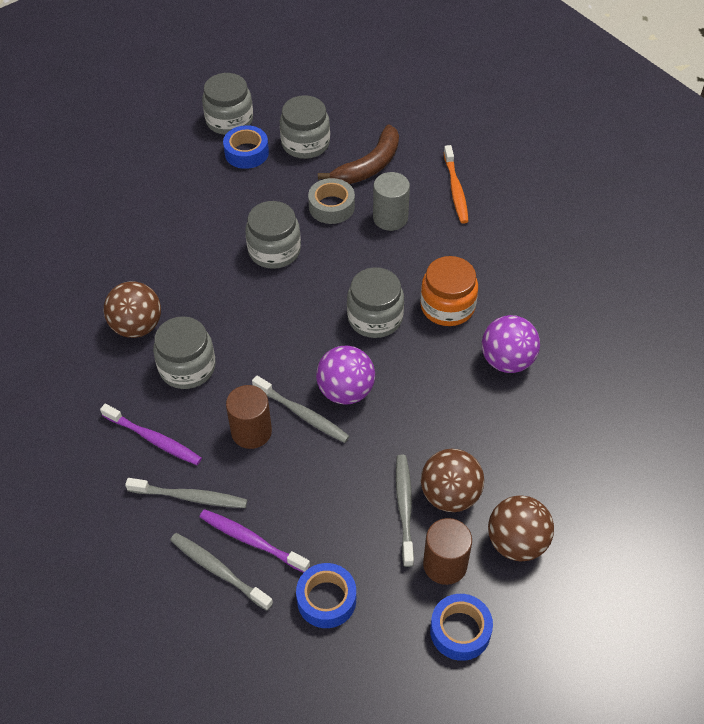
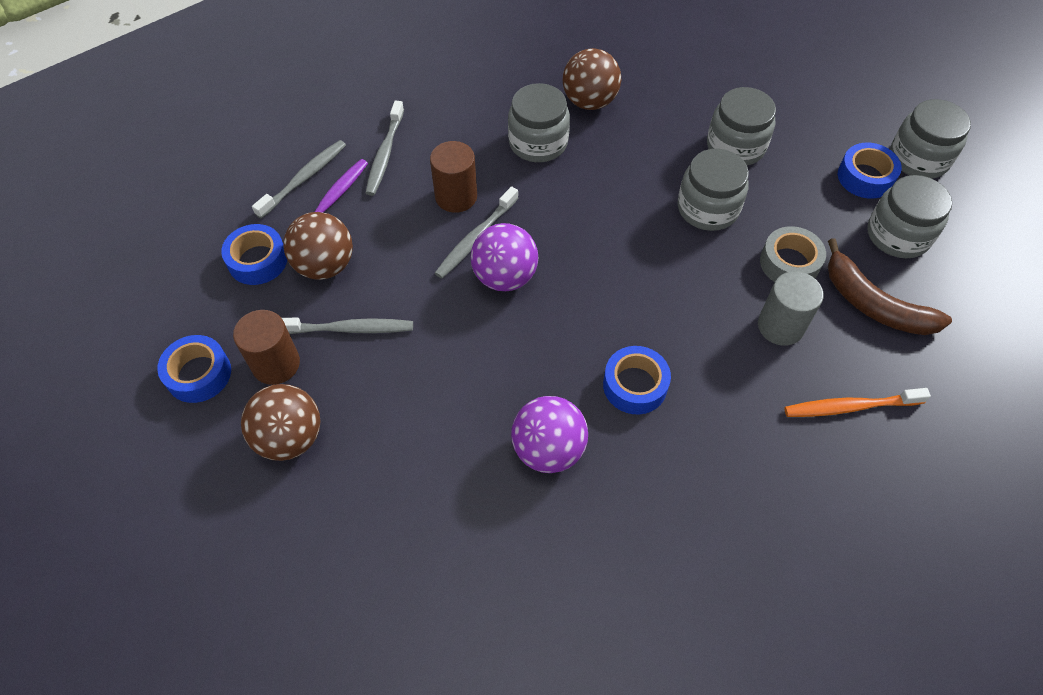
camera: 90 degrees right, 5 degrees up
purple toothbrush [100,404,202,465] -> none
grey jar [347,267,404,338] -> grey jar moved to [707,87,776,166]
orange jar [420,256,478,326] -> blue tape [603,346,671,414]
brown ball [421,449,484,512] -> brown ball moved to [283,212,353,280]

